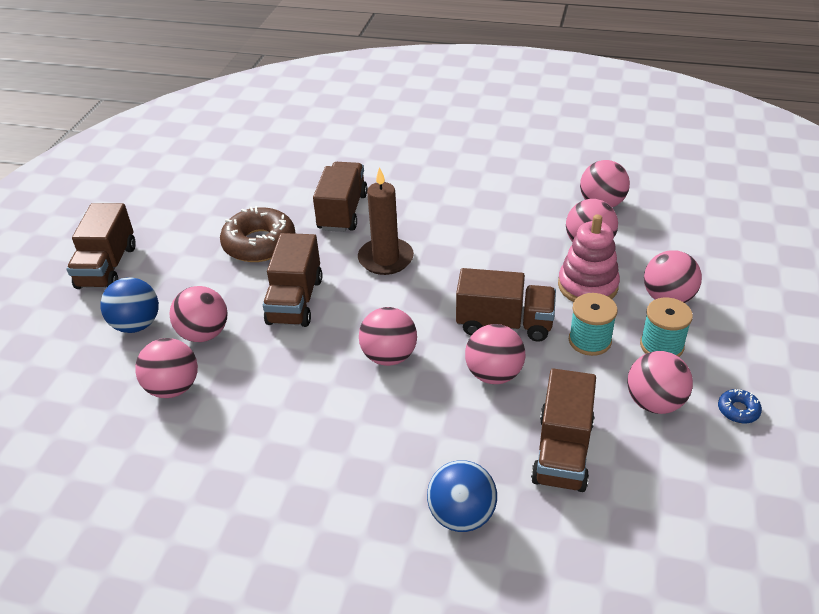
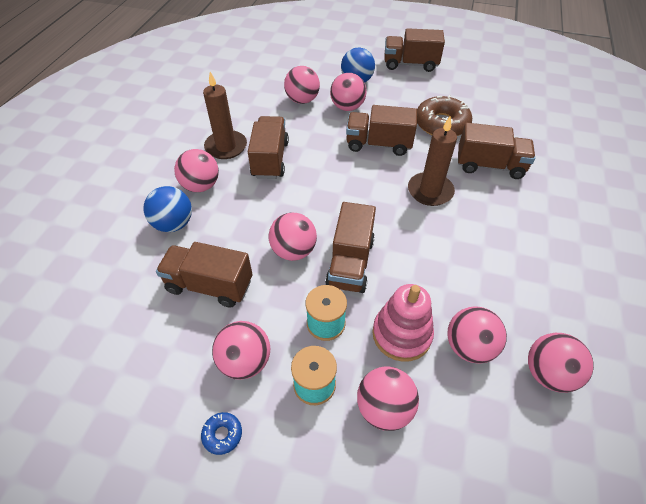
camera: 90 degrees right, 10 degrees up
pink ball [359,307,417,366] -> pink ball moved to [174,149,219,192]
none -> brown candle [203,72,247,159]
none -> brown truck [248,116,289,179]

